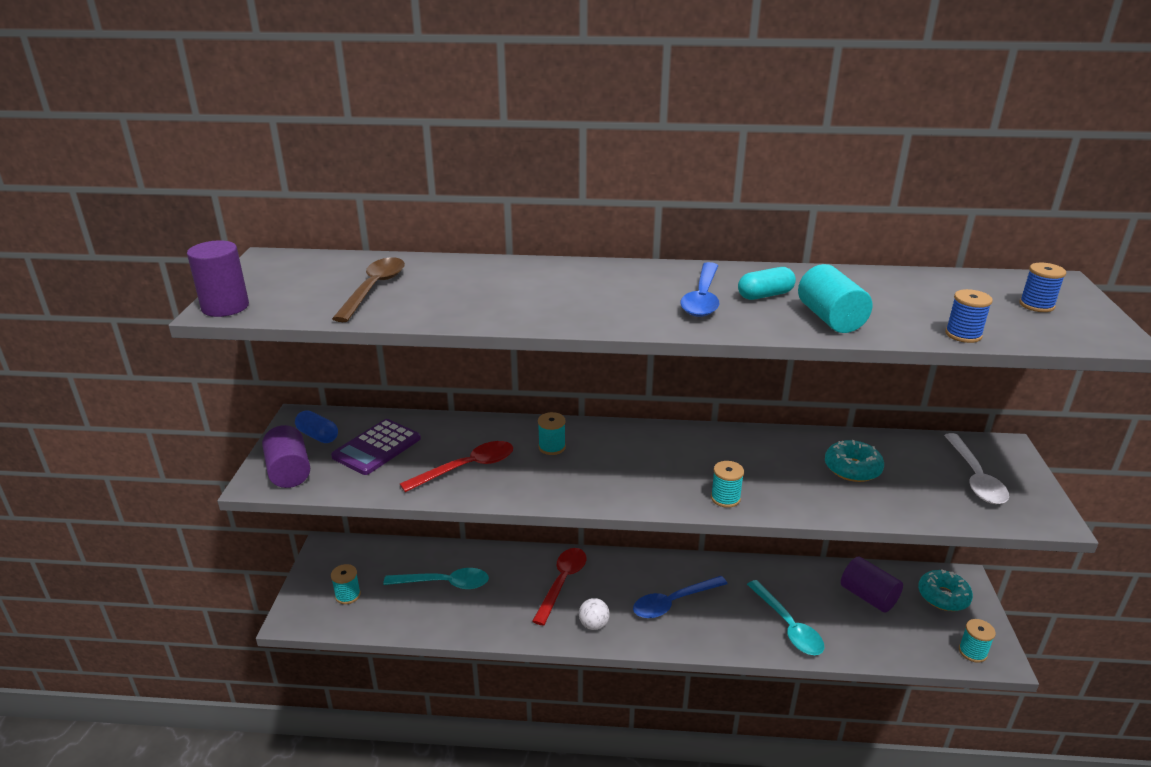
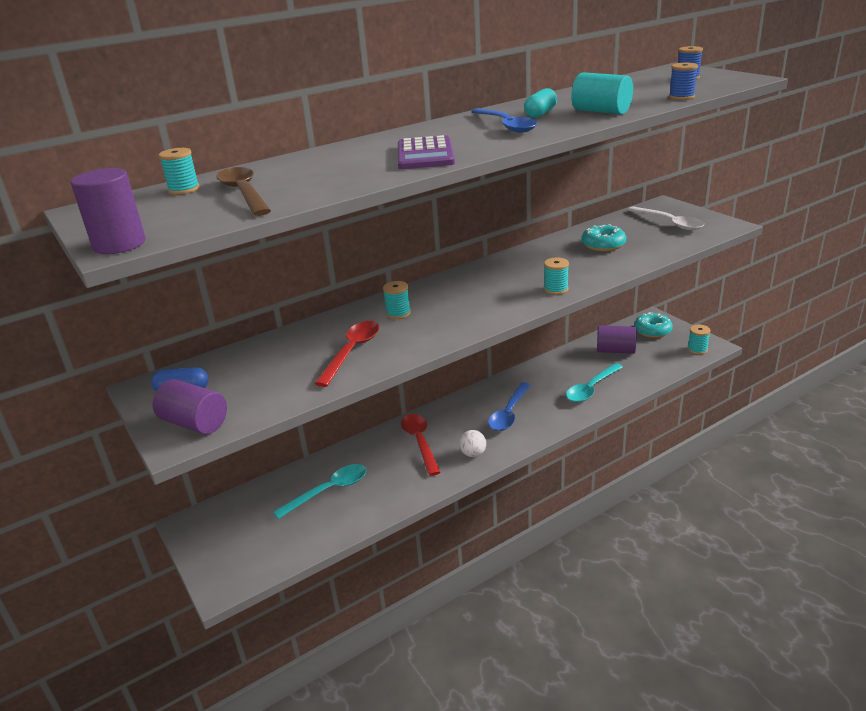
camera: 35 degrees left, 0 degrees up
purple calculator [331,419,421,475] -> purple calculator moved to [398,135,455,169]
turquoise spool [331,564,361,604] -> turquoise spool moved to [159,148,200,195]
turquoise spoon [747,580,824,655] -> turquoise spoon turned 105 degrees clockwise [566,363,623,402]

